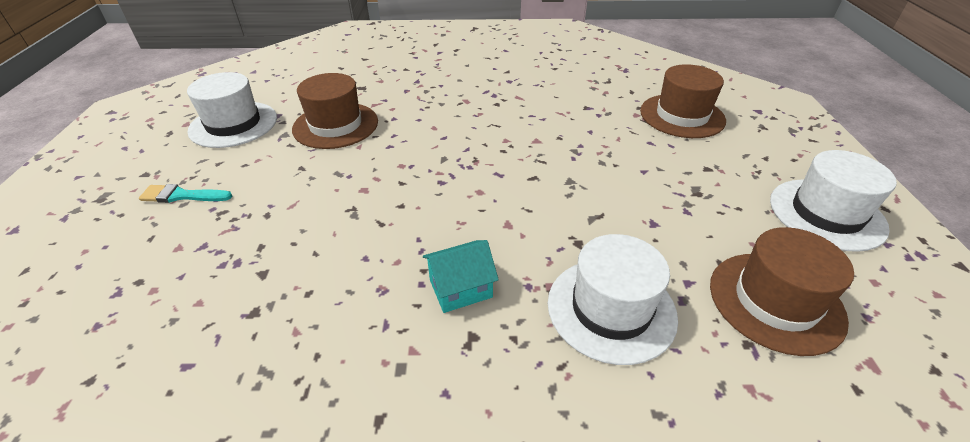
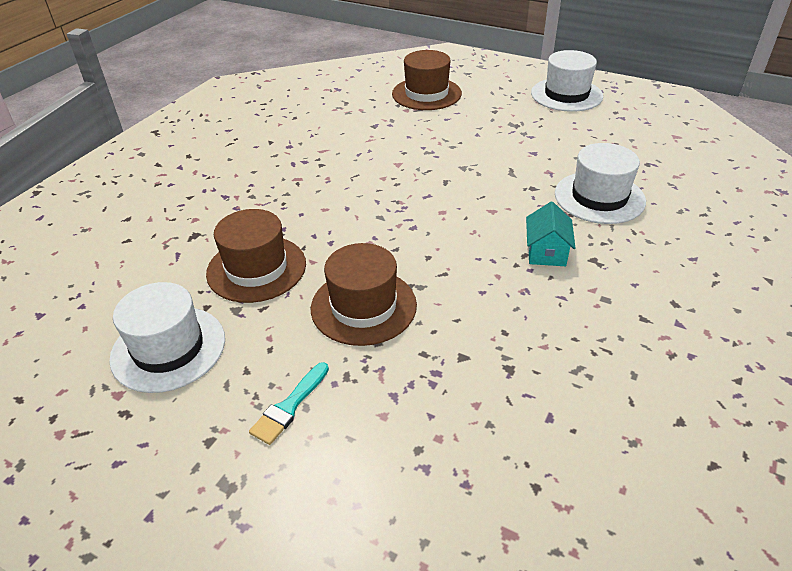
camera: 60 degrees left, 0 degrees up
brown hat [710,227,854,356] -> brown hat moved to [311,243,417,346]

